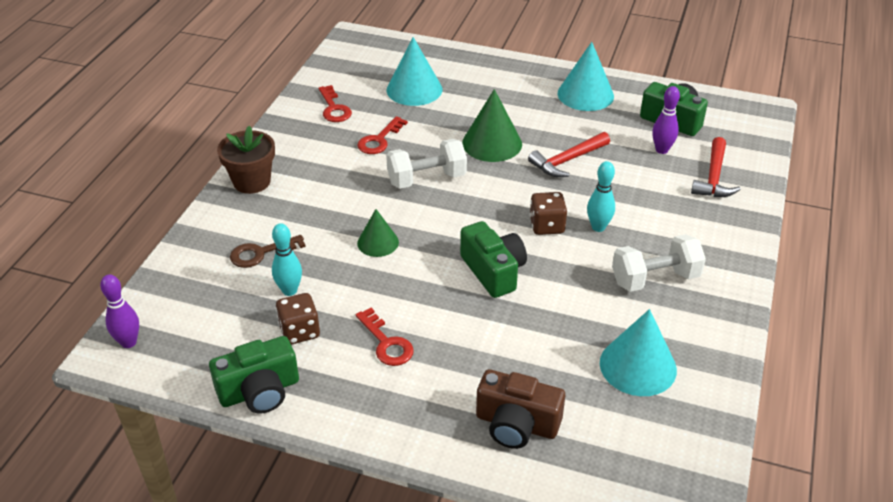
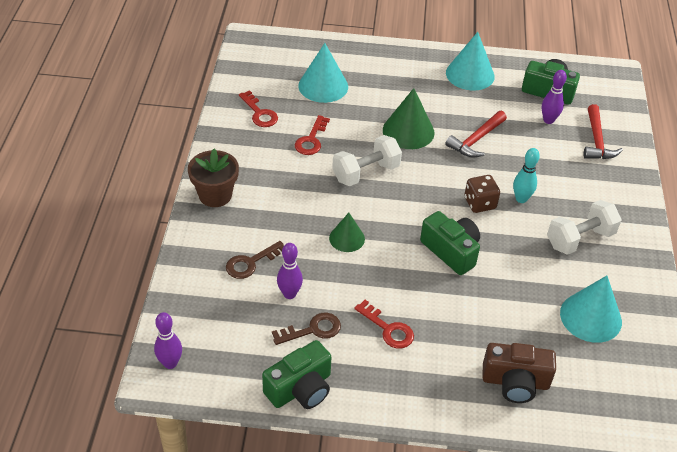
camera: 15 degrees left, 5 degrees up
turquoise bowling pin [272,223,302,296] -> purple bowling pin [277,243,303,299]
brown dice [276,293,320,345] -> brown key [272,313,341,345]

